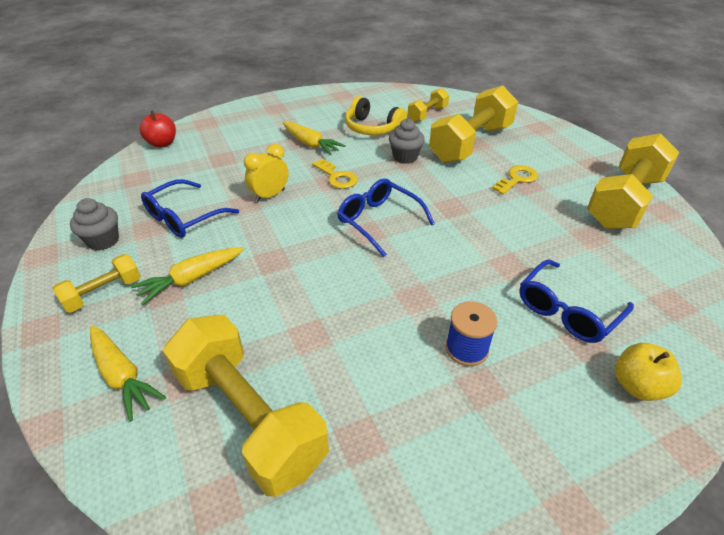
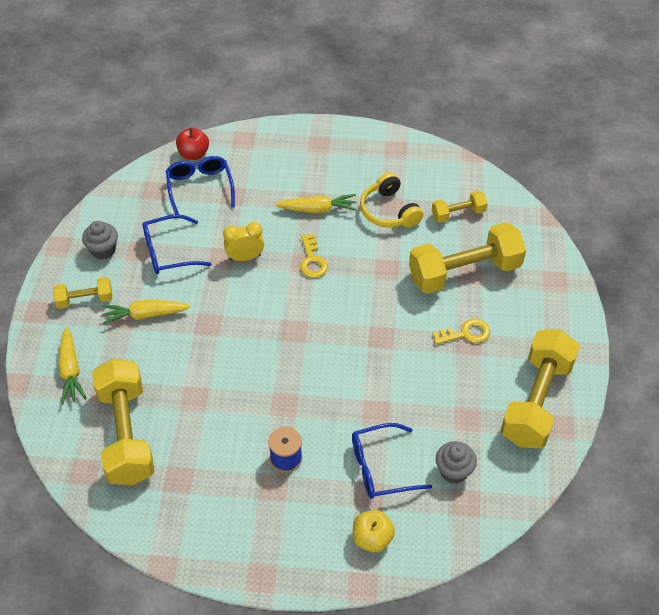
camera: 30 degrees right, 10 degrees up
yellow carrot [283,122,346,155] -> yellow carrot turned 75 degrees counterclockwise [275,194,357,213]
blue glasses [337,179,435,257] -> blue glasses moved to [166,156,235,214]
grey cupcake [389,119,425,164] -> grey cupcake moved to [436,441,477,484]
yellow dumbbell [587,133,679,229] -> yellow dumbbell turned 45 degrees counterclockwise [501,330,580,448]

